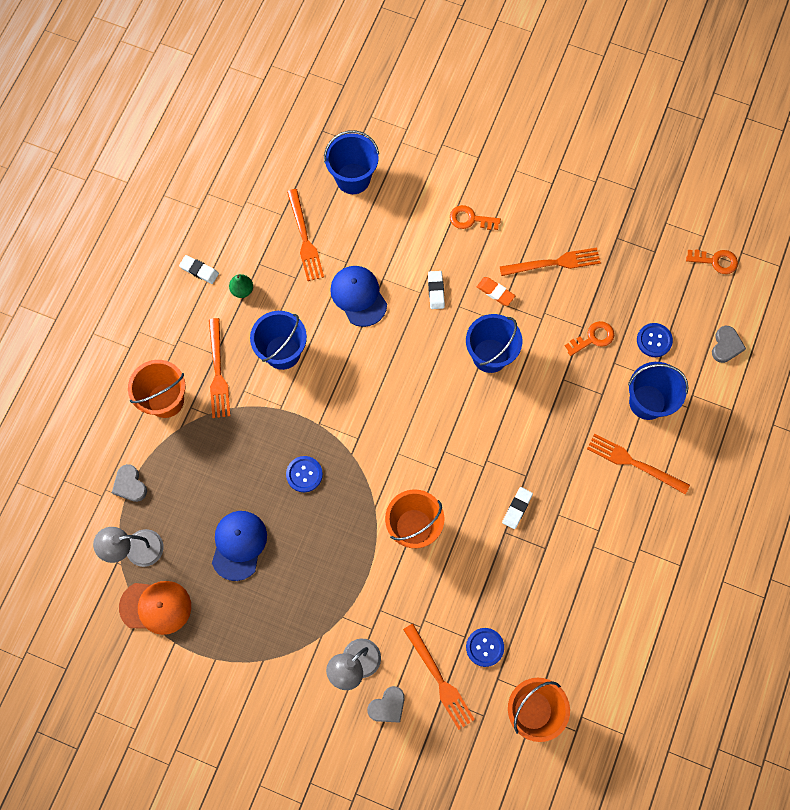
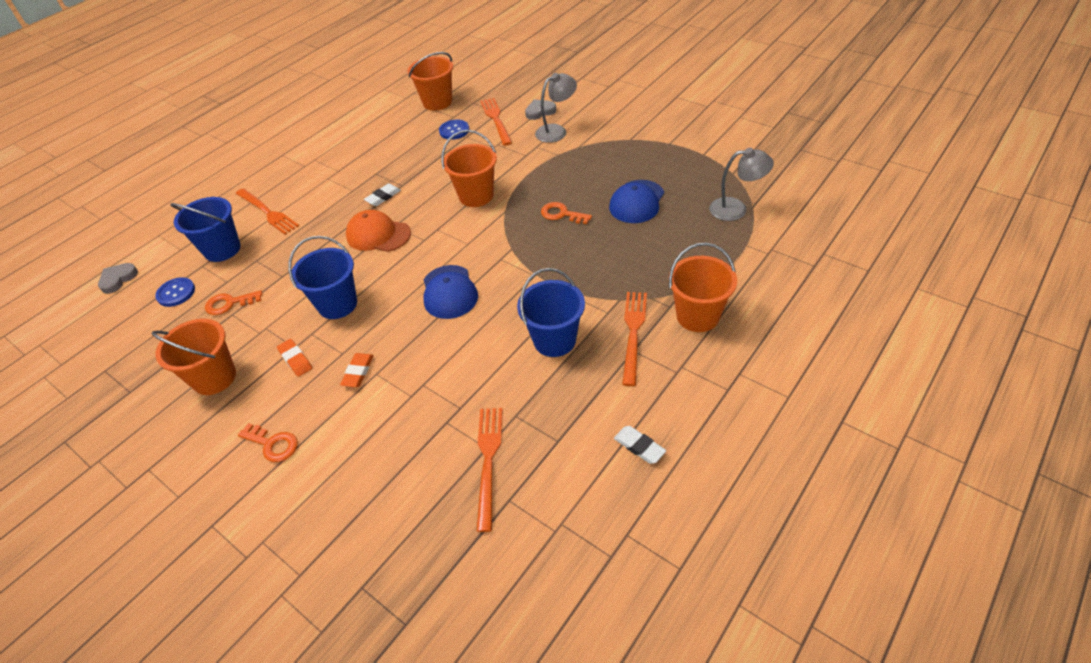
camera: 160 degrees left, 25 degrees down
grey heart [112,464,147,502] -> none
orange cap [119,581,191,635] -> orange cap moved to [346,210,411,252]
green pear [229,274,253,298] -> none
blue button [286,456,323,492] -> none
blue bucket [324,130,379,194] -> none
blue cap [330,266,387,327] -> blue cap moved to [424,265,478,319]
white eraser [428,271,445,309] -> orange eraser [340,353,374,387]
orange fork [500,247,601,276] -> orange bucket [152,319,236,395]
orange key [686,249,738,274] -> orange key moved to [541,202,592,224]

